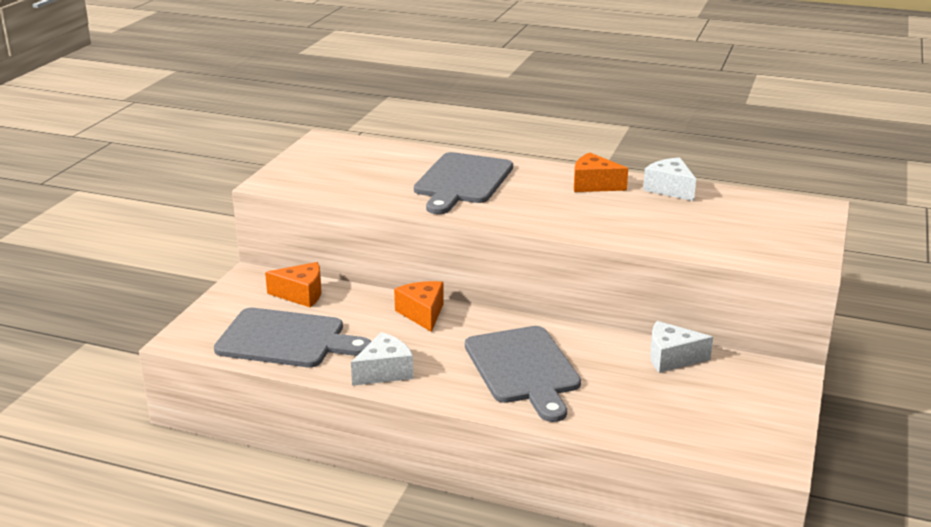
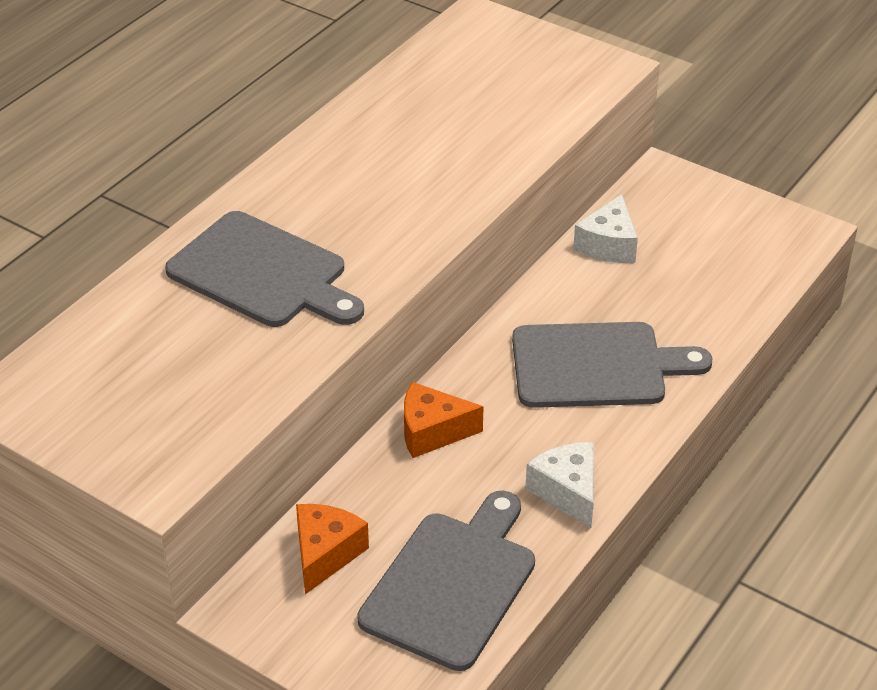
camera: 75 degrees left, 15 degrees up
orange cheese [574,153,628,192] -> none
white cheese [643,157,696,201] -> none

